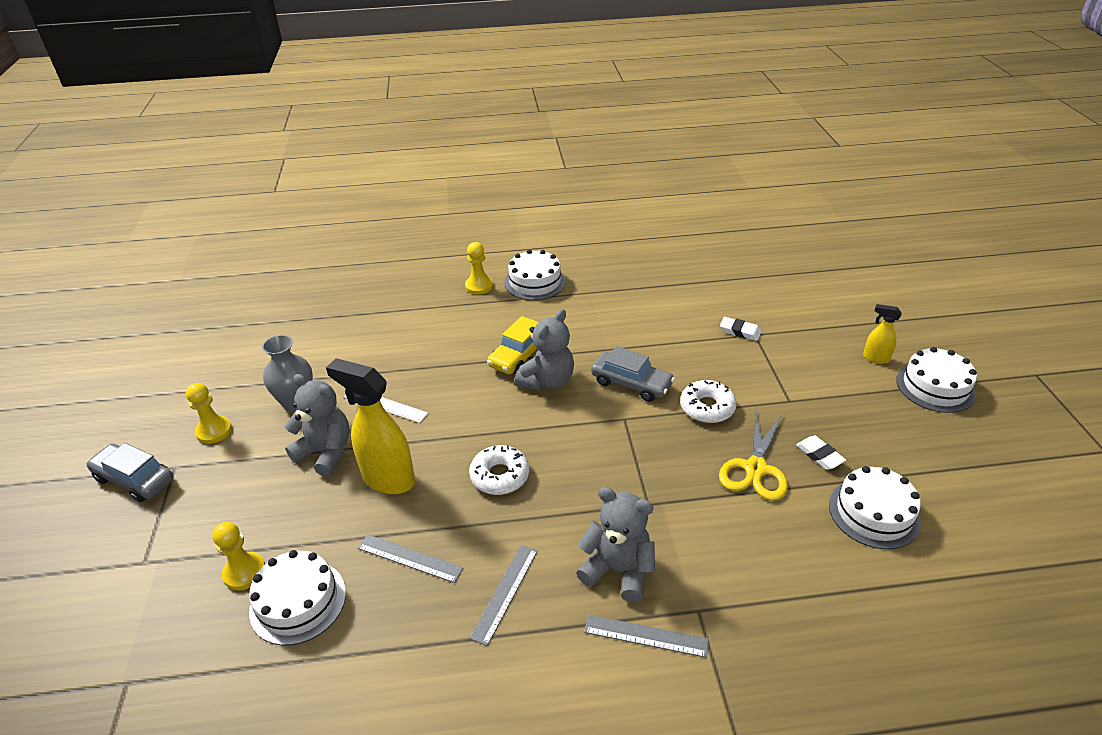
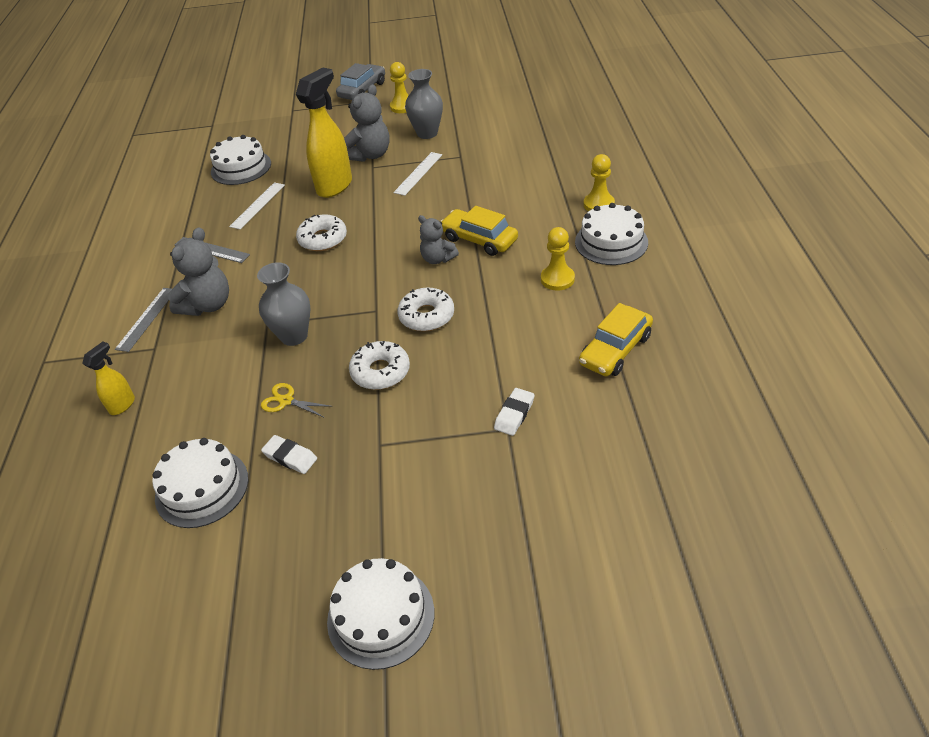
camera: 95 degrees right, 5 degrees up
yellow pawn [212,522,265,590] -> yellow pawn moved to [541,227,575,291]
grey ruler [358,534,463,583] -> white ruler [229,182,285,230]
grey teddy bear [514,309,574,391] -> grey teddy bear [418,215,459,264], size x0.63
grey car [591,346,675,402] -> white donut [397,288,454,331]
yellow scissors [719,410,788,501] -> yellow scissors [261,383,333,417], size x0.56
white eraser [796,436,846,470] -> white eraser turned 60 degrees clockwise [261,435,317,474]
yellow spray bottle [863,304,902,364] -> yellow spray bottle moved to [82,342,135,415]
none -> grey vase [257,262,310,346]
none -> yellow car [579,303,653,376]

